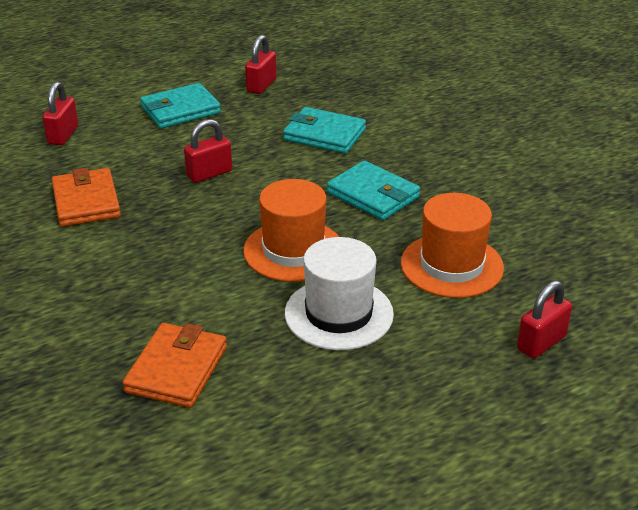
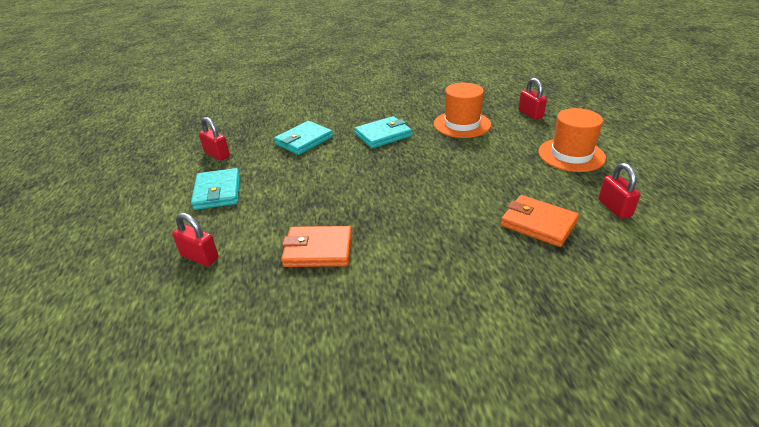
camera: 70 degrees left, 0 degrees up
red padlock [184,119,232,183] -> red padlock moved to [598,163,641,219]
orange hat [243,179,339,282] -> orange hat moved to [538,108,606,172]
white hat [285,237,394,350] -> none

